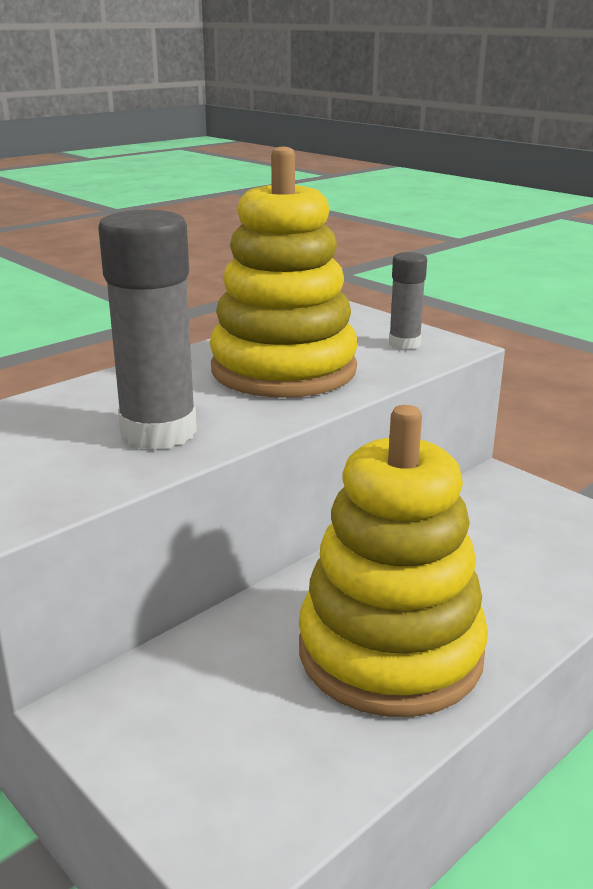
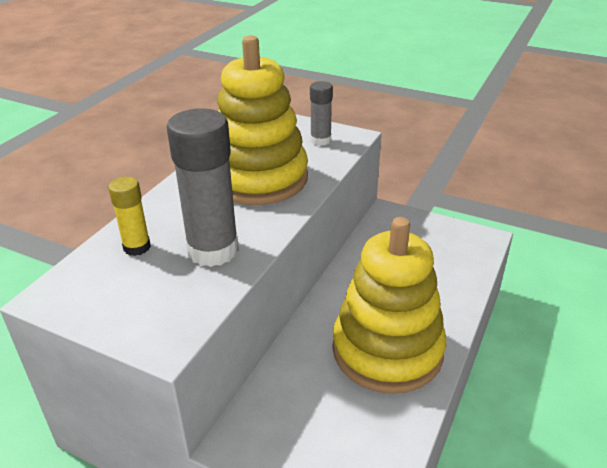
camera: 20 degrees left, 10 degrees up
none -> yellow glue stick [108,177,151,256]

